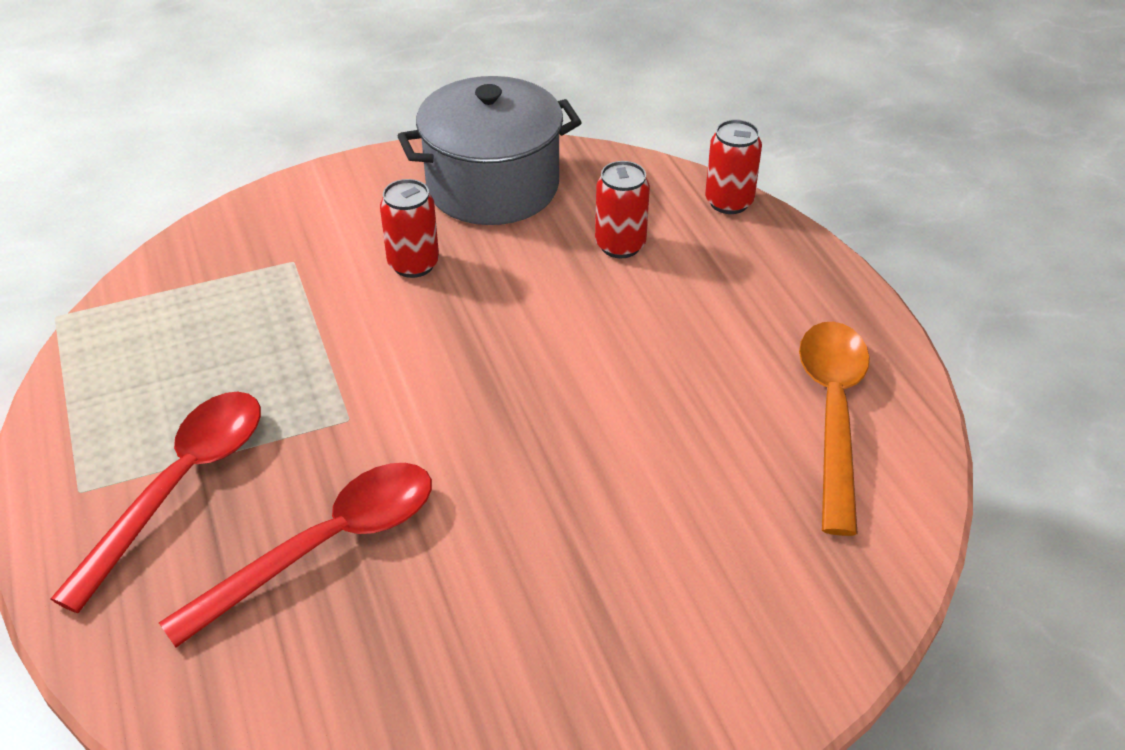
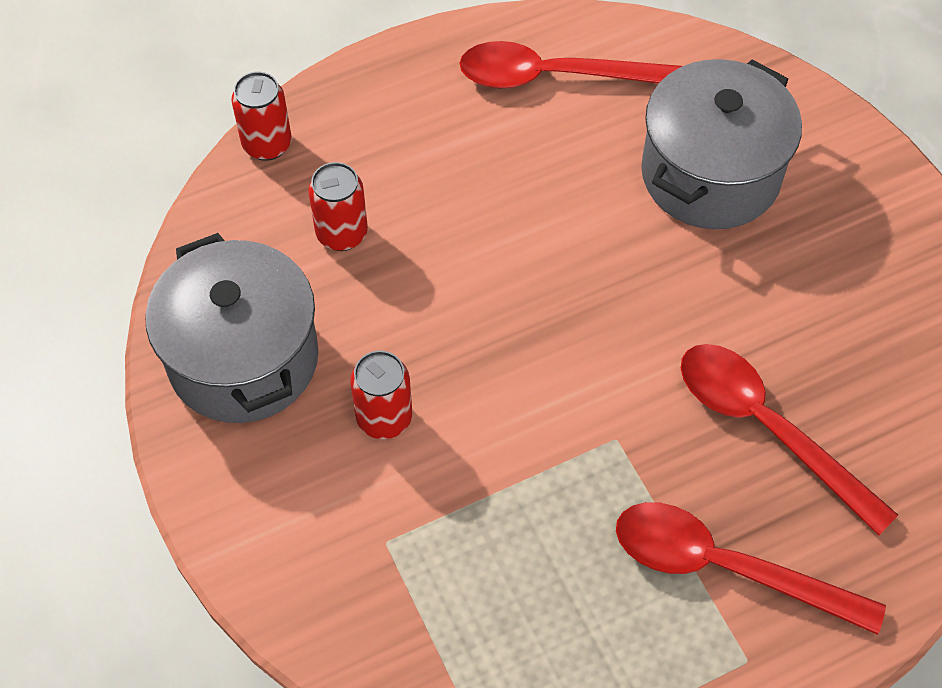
camera: 95 degrees left, 15 degrees up
orange spoon [799,322,870,536] -> red spoon [459,41,682,88]
none -> grey pot [641,59,802,229]

